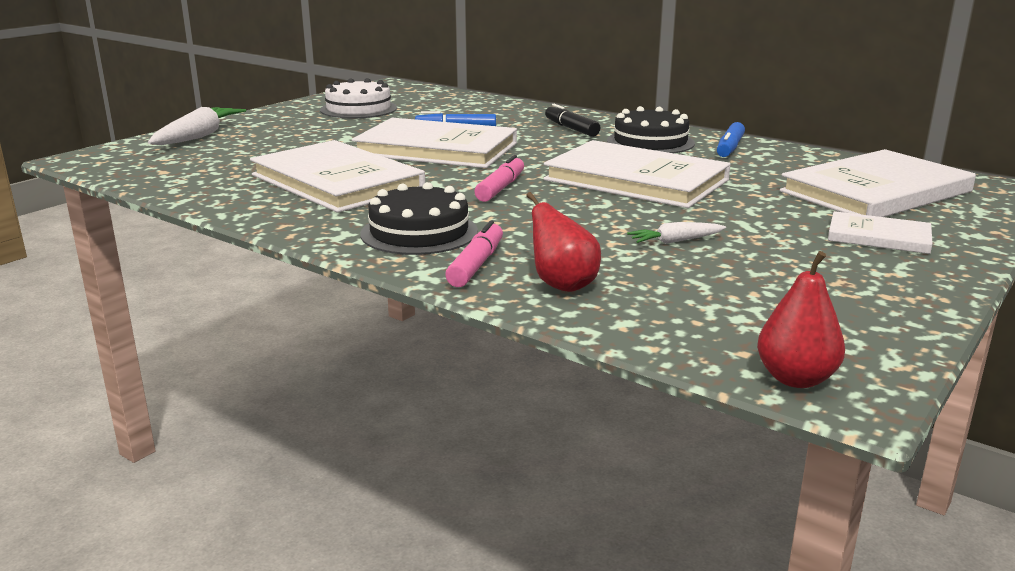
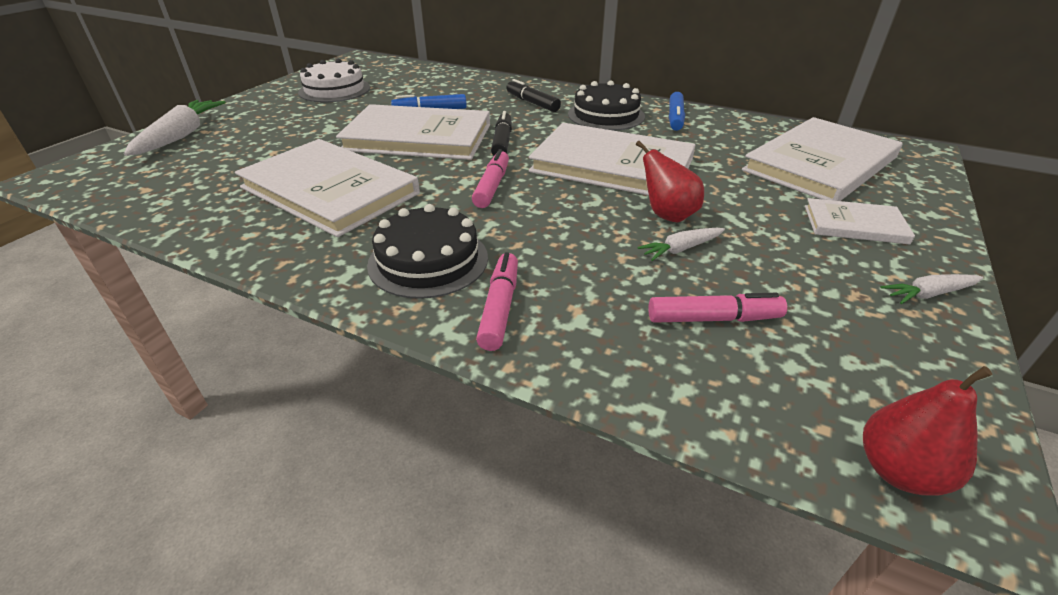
camera: 10 degrees left, 15 degrees up
red pear [526,192,601,292] -> red pear moved to [636,141,704,222]
none -> black marker [491,111,512,156]
none -> pink marker [648,293,787,323]
none -> white carrot [881,274,983,304]

